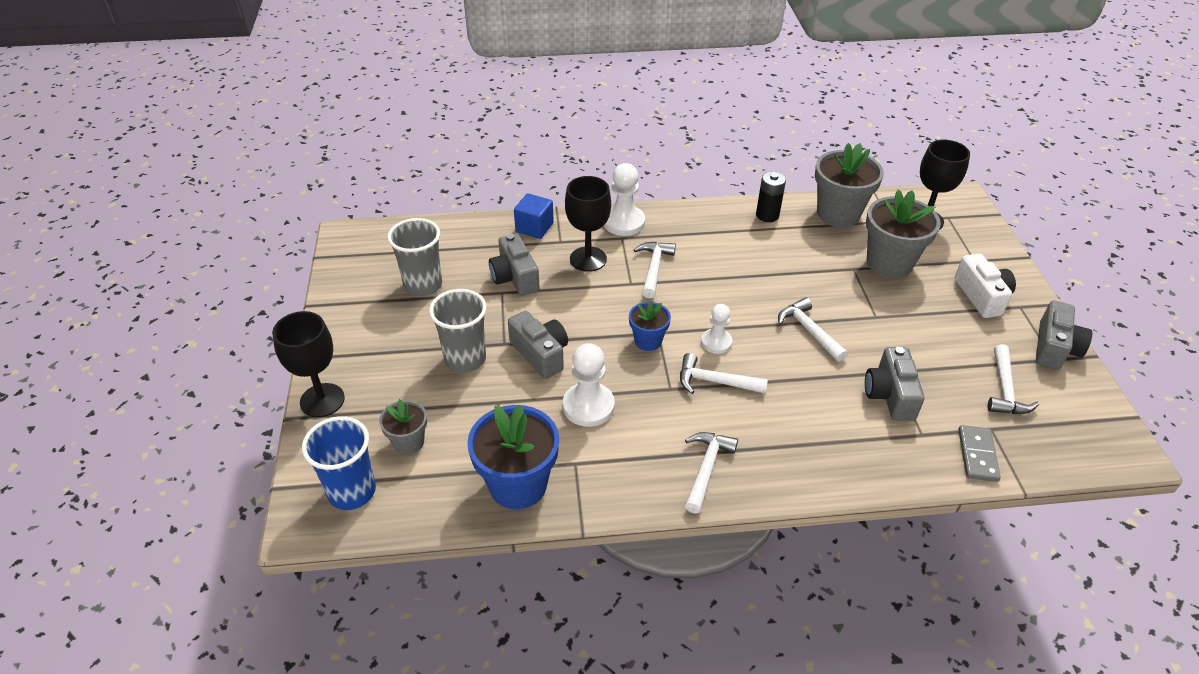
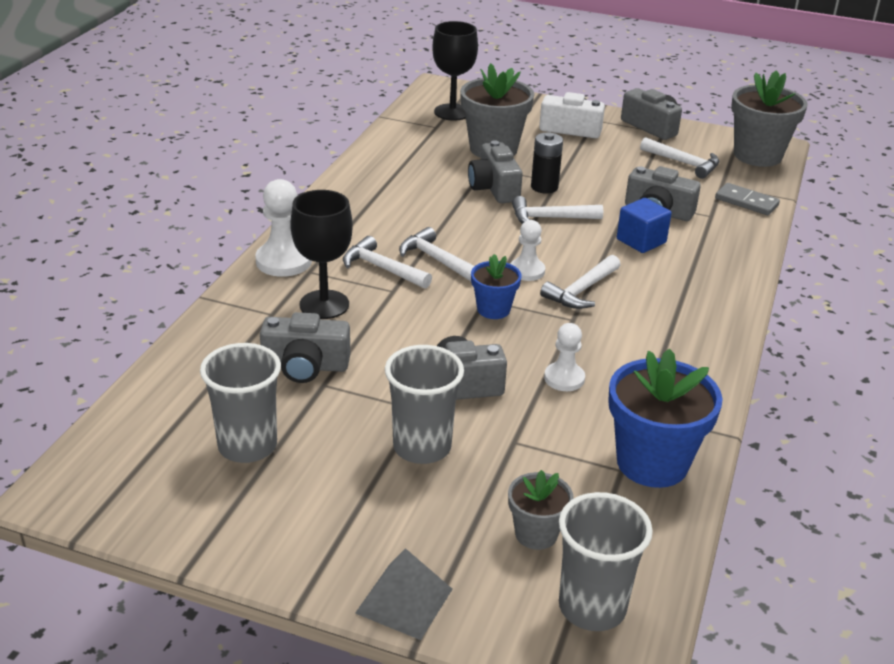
camera: 65 degrees left, 10 degrees down
black goblet [272,311,345,417] -> grey pyramid [355,548,452,640]
blue cup [302,416,376,510] -> grey cup [559,492,653,631]
blue cube [514,193,554,239] -> blue cube moved to [617,198,672,253]
white pawn [563,343,615,427] -> white pawn [544,323,585,391], size x0.64
white hammer [685,432,738,513] -> white hammer moved to [399,227,475,281]
black battery [756,171,786,222] -> black battery moved to [531,133,563,194]
grey flower pot [815,143,884,227] -> grey flower pot moved to [731,70,808,167]
none -> grey camera [468,140,523,203]

